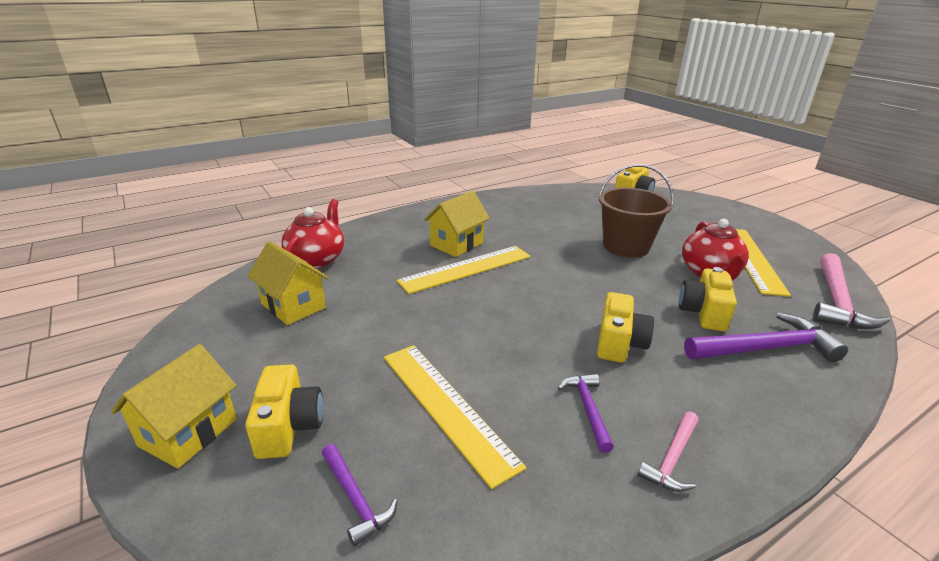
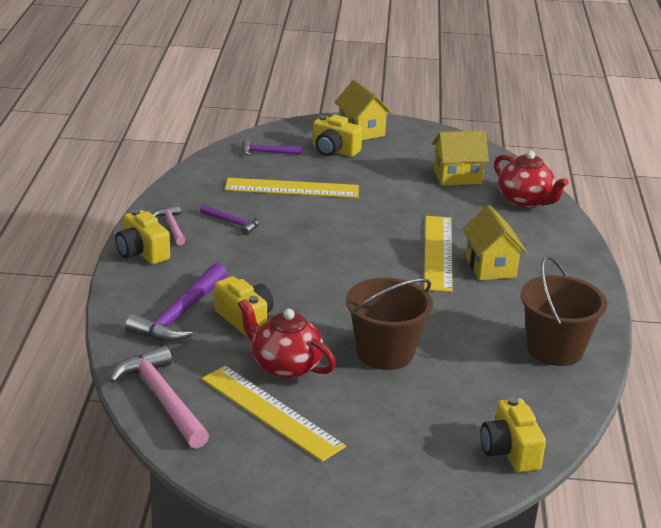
camera: 125 degrees right, 0 degrees up
yellow camera [597,292,654,363] -> yellow camera moved to [115,209,170,264]
none -> brown bucket [521,256,607,366]

